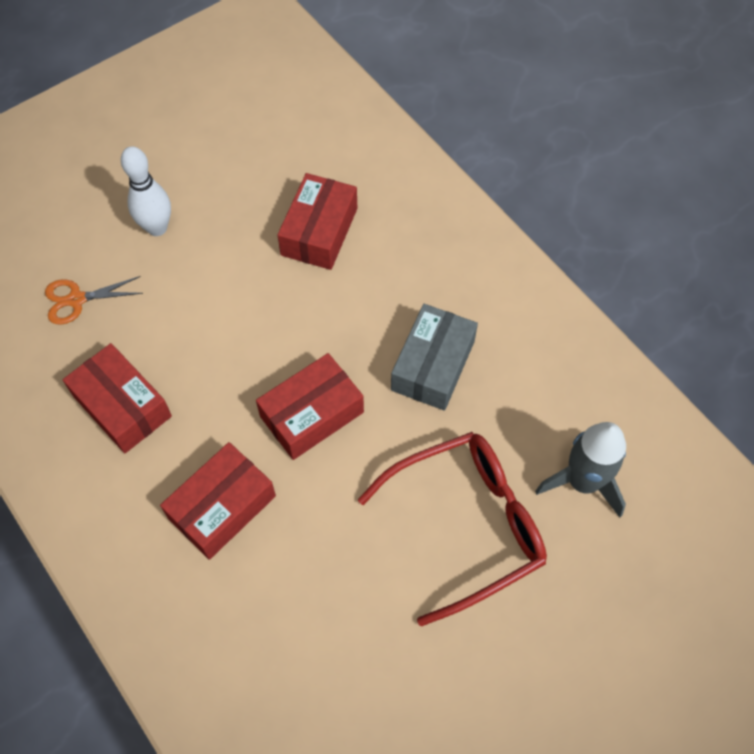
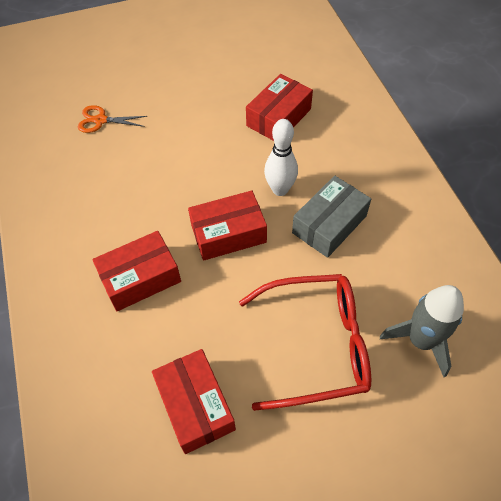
camera: 20 degrees right, 5 degrees down
red box [63,343,172,453] -> red box moved to [152,349,236,454]
white bowling pin [121,146,171,236] -> white bowling pin moved to [264,119,298,196]

